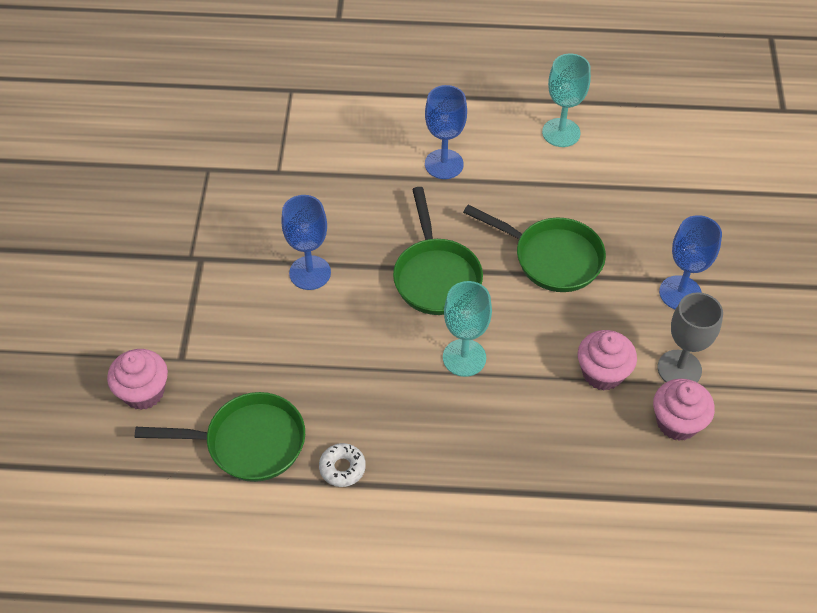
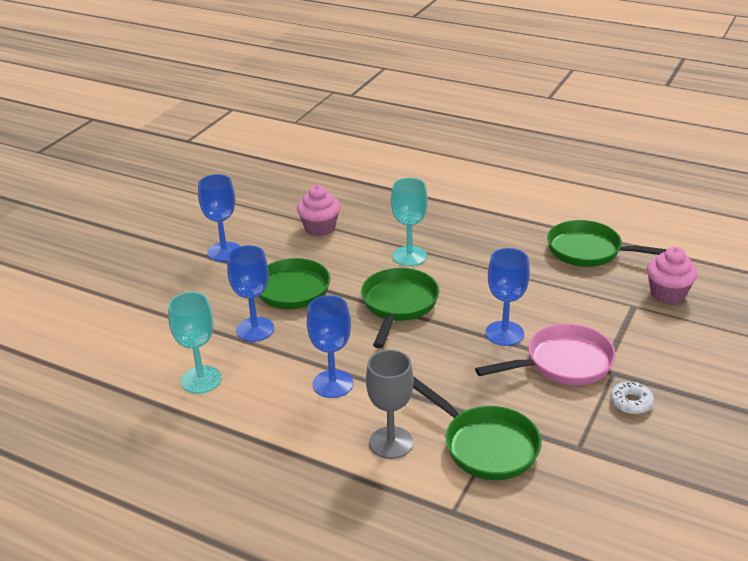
camera: 155 degrees left, 20 degrees down
white donut [319,443,366,487] -> white donut moved to [610,381,654,414]
pink cupcake [653,379,715,441] -> none
grey goblet [658,292,723,382] -> grey goblet moved to [366,350,414,459]
none -> blue goblet [227,245,274,342]
none -> green pan [413,377,542,480]
none -> pink pan [475,324,616,385]

